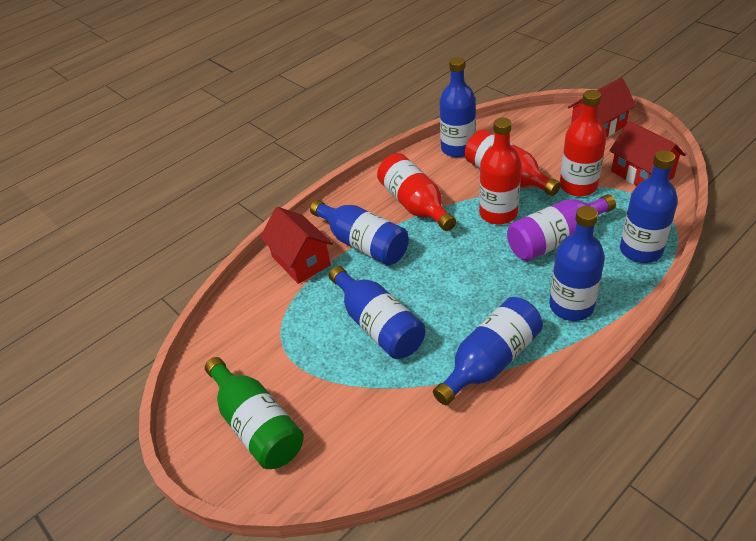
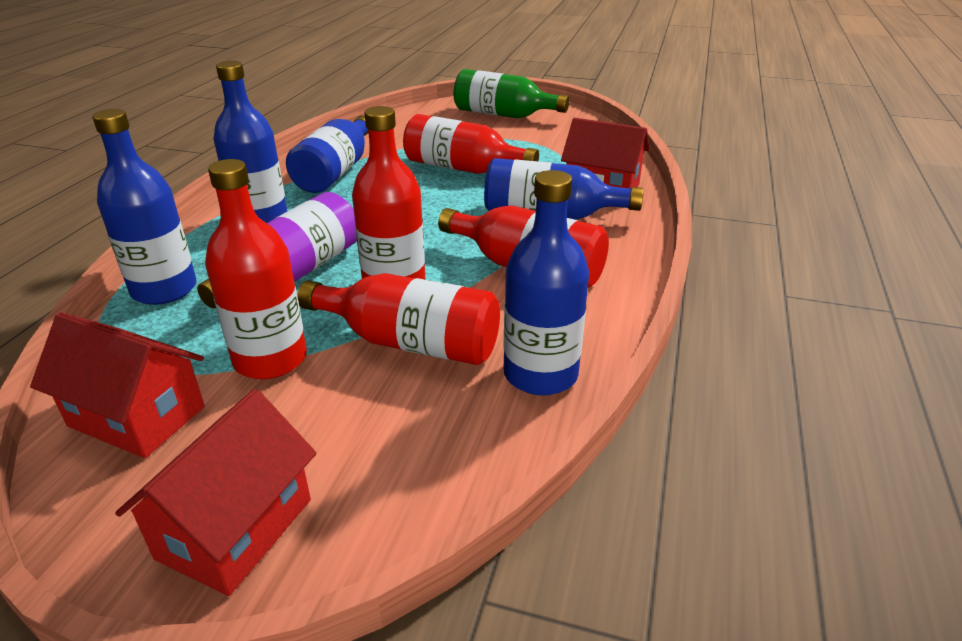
camera: 145 degrees right, 10 degrees down
blue bottle [329,266,425,359] -> red bottle [403,114,539,174]

